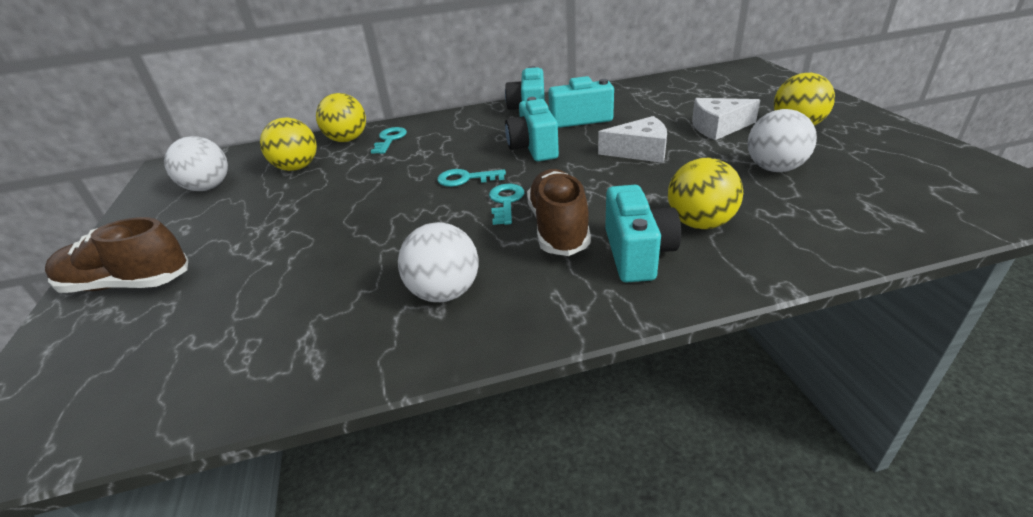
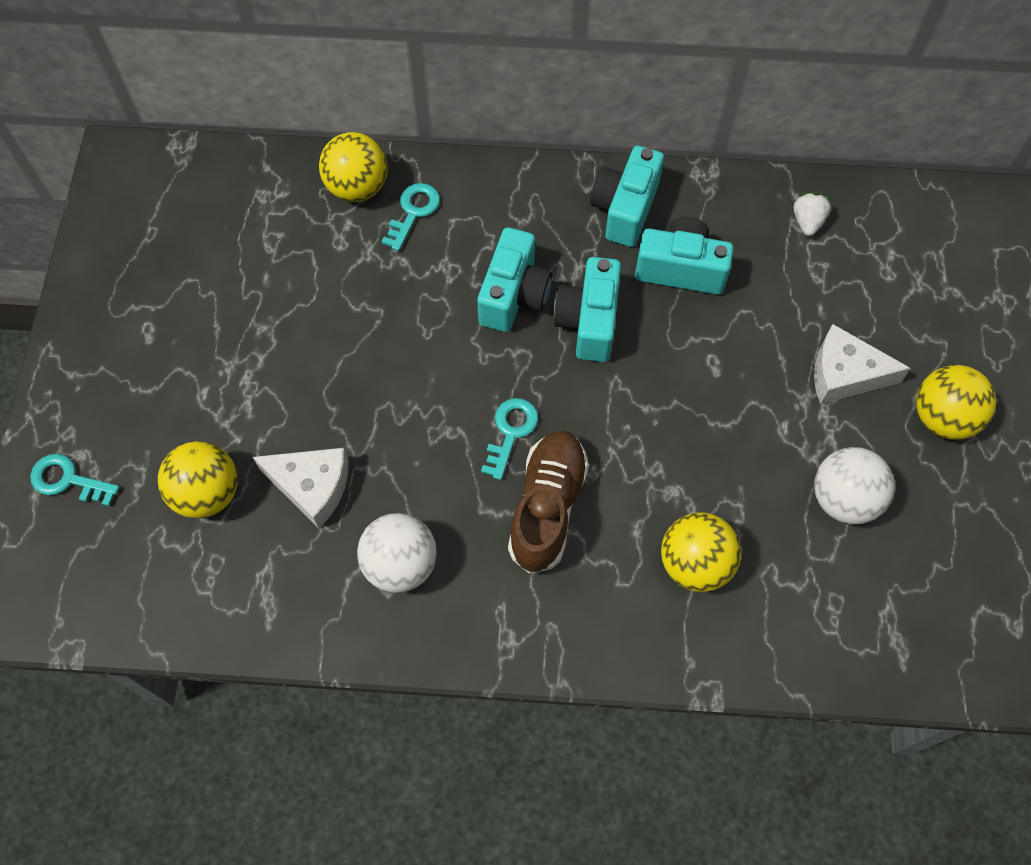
camera: 15 degrees right, 30 degrees up
brown shoe [45,217,188,293] -> none
white ball [164,136,228,191] -> none
yellow ball [260,118,317,171] -> yellow ball moved to [158,441,237,518]
turquoise key [437,169,506,187] -> turquoise key moved to [30,454,120,506]
white cheese [598,116,667,163] -> white cheese moved to [253,448,349,529]
turquoise camera [605,185,681,282] -> turquoise camera moved to [477,227,552,332]
none -> white strawberry [793,193,832,236]

